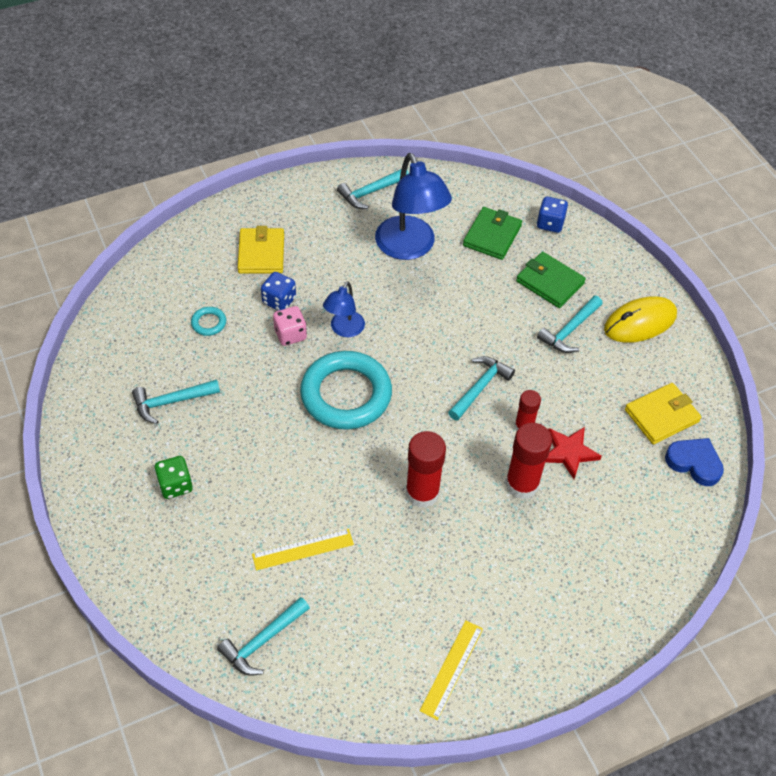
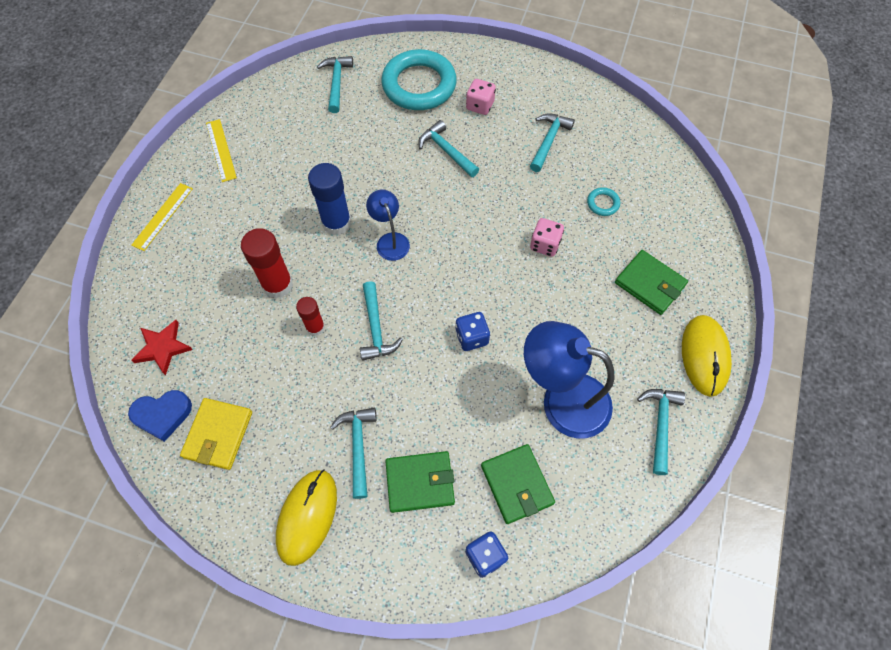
camera: 135 degrees right, 10 degrees up
green dice [154,456,193,499] -> pink dice [466,79,496,115]
yellow wallet [238,226,284,274] -> green wallet [615,250,688,315]
yellow ruler [252,529,354,571] -> yellow ruler moved to [131,183,193,251]
blue dice [261,272,296,311] -> blue dice moved to [455,312,490,351]
turquoise ring [300,351,392,430] -> turquoise ring moved to [381,49,457,110]
blue lamp [323,281,365,337] -> blue lamp moved to [366,190,410,261]
red glue stick [406,431,446,508] -> blue glue stick [308,163,351,235]
red star [545,427,602,479] -> red star moved to [131,320,193,375]
none -> turquoise hammer [418,120,479,177]
none -> yellow mouse [682,315,732,397]

